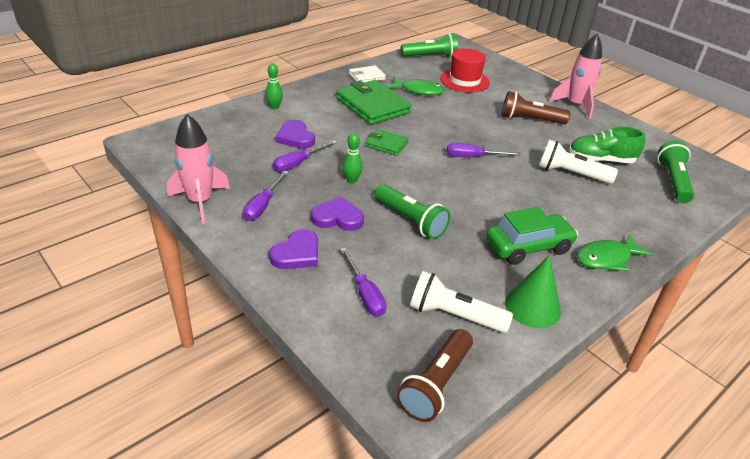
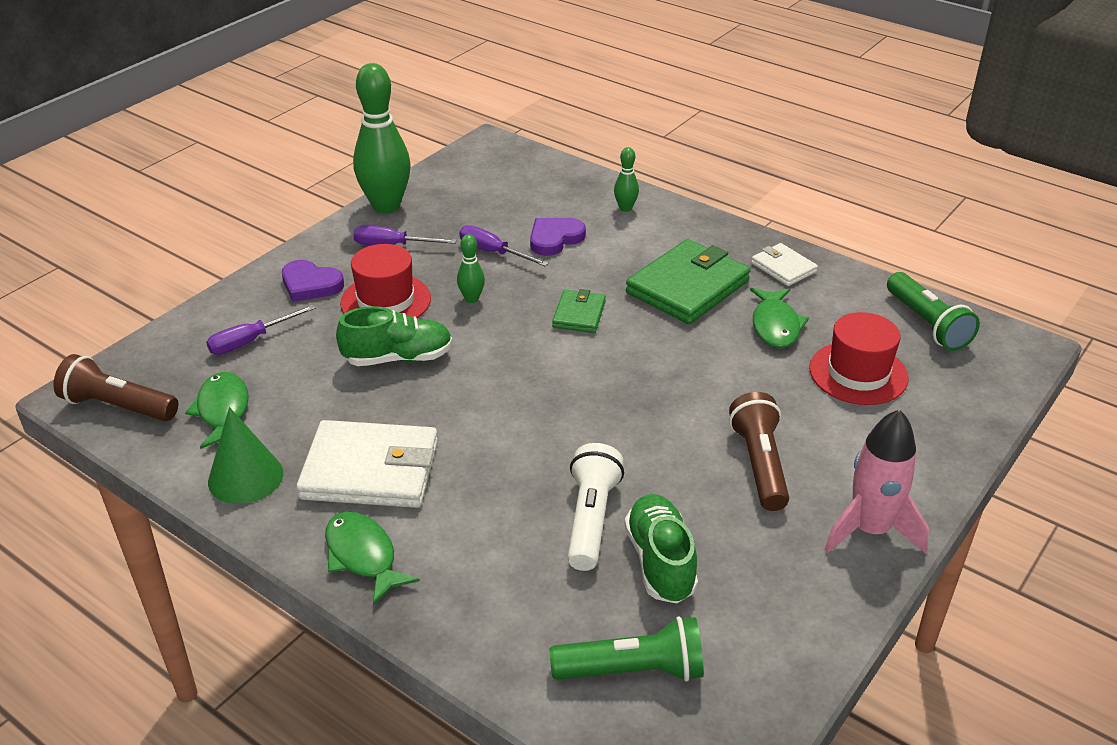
camera: 80 degrees right, 0 degrees up
pink rocket [167,114,230,224] -> green bowling pin [353,63,411,213]
purple heart [311,197,364,231] -> red hat [340,244,431,318]
green flashlight [375,184,450,239] -> green shoe [336,306,453,366]
white flashlight [410,271,513,333] -> green fish [185,372,249,449]
purple screwdriver [447,143,521,157] -> none
green car [486,207,578,265] -> white wallet [297,420,438,508]

